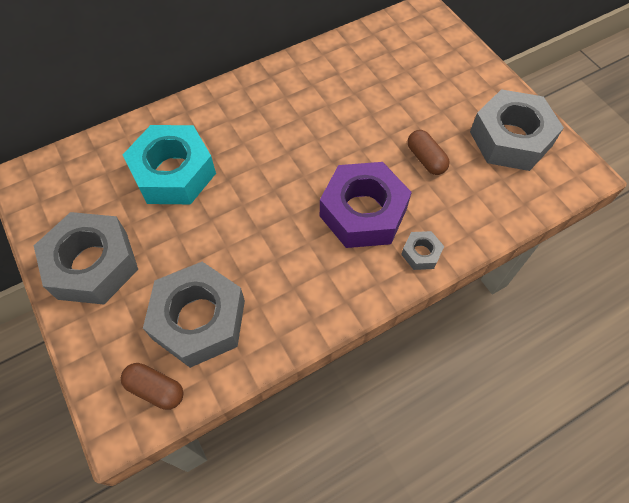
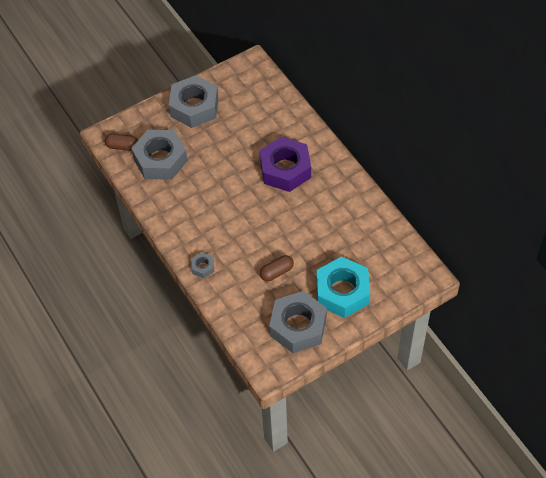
camera: 90 degrees right, 5 degrees down
brown capsule [121,363,184,410] -> brown capsule turned 75 degrees clockwise [105,134,138,151]
turquoise nut [123,125,216,204] -> turquoise nut moved to [316,256,370,318]
purple nut [320,162,412,248] -> purple nut moved to [260,137,311,192]

